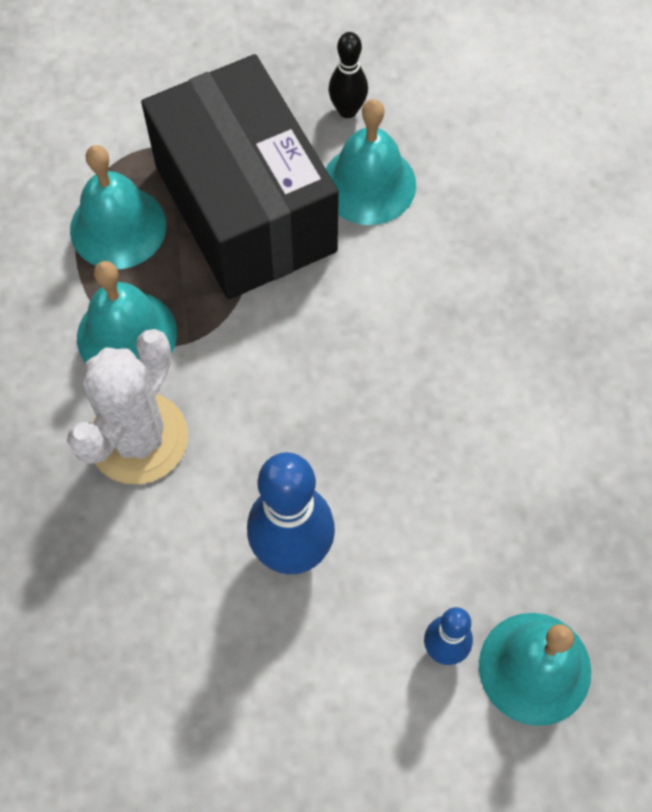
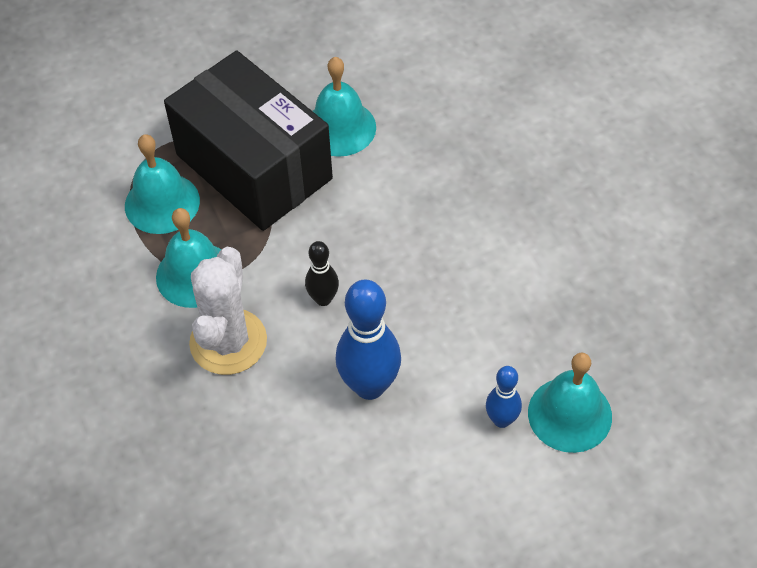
camera: 15 degrees left, 10 degrees down
black bowling pin [329,32,368,118] -> black bowling pin moved to [305,241,339,306]

